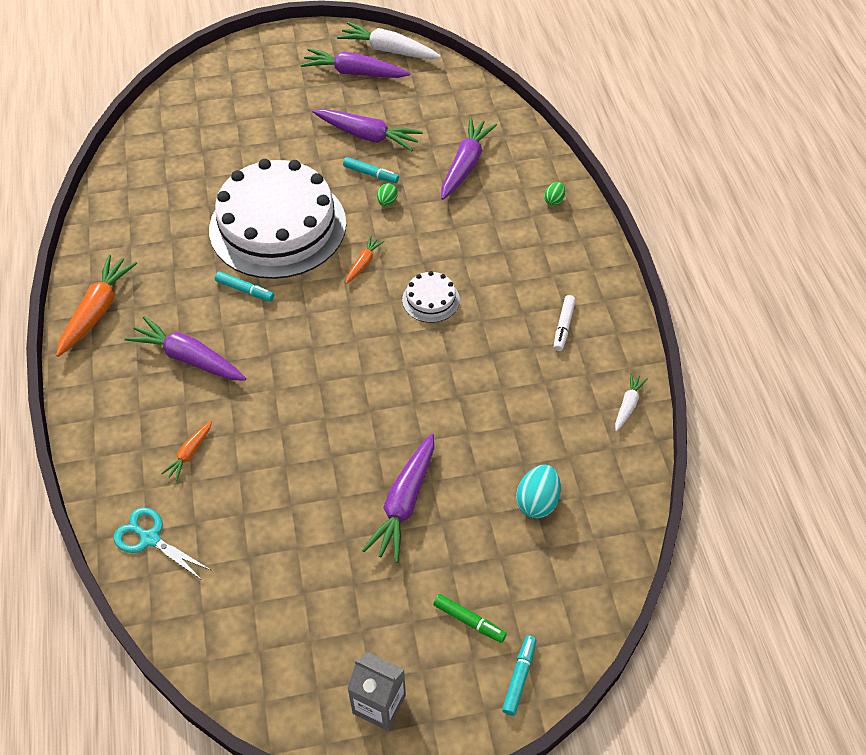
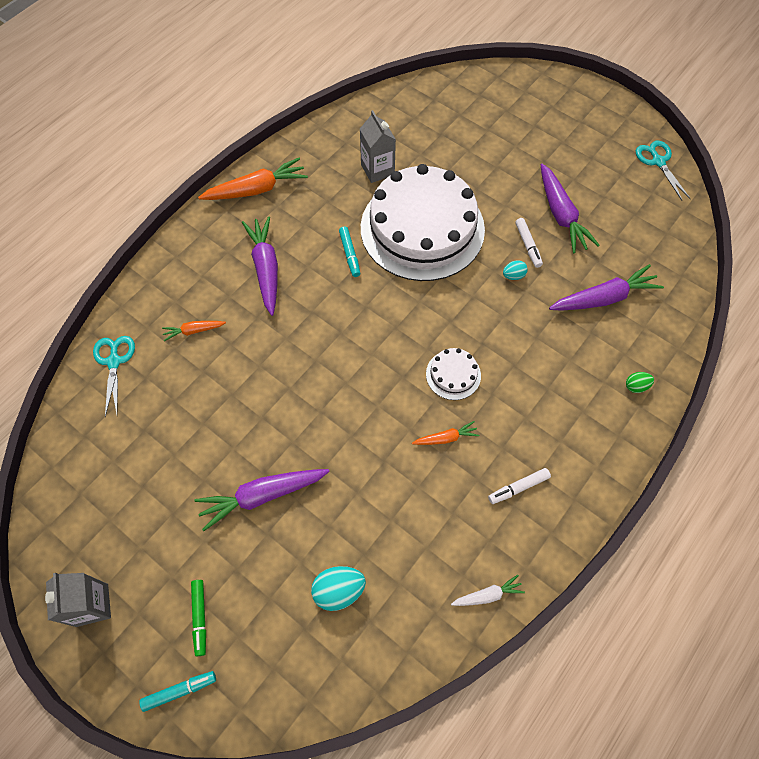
camera: 50 degrees right, 10 degrees up
purple carrot [301,48,410,78] -> none
white carrot [337,22,441,59] -> turquoise scissors [636,141,691,200]
turquoise marker [343,157,399,183] -> white marker [515,218,543,268]
orange carrot [346,236,385,284] -> orange carrot moved to [412,421,479,445]
green egg [377,183,398,206] -> turquoise egg [503,260,528,280]
none -> grey carton [360,110,396,183]

